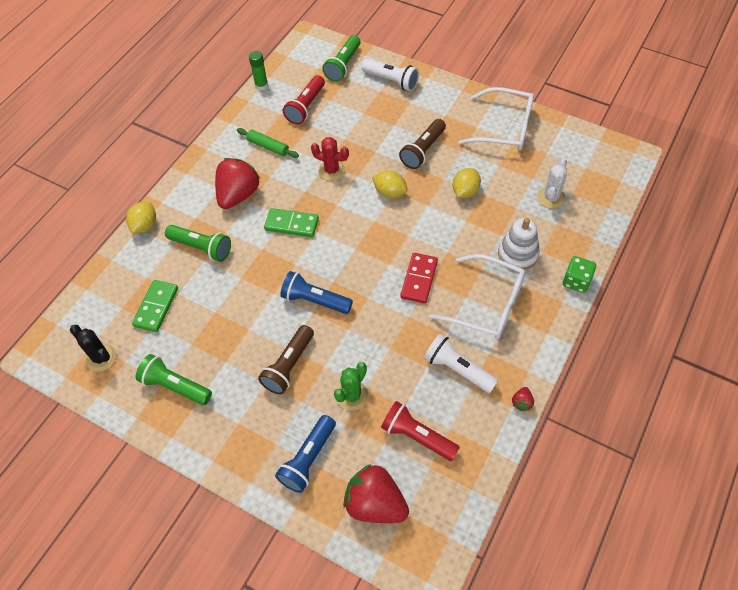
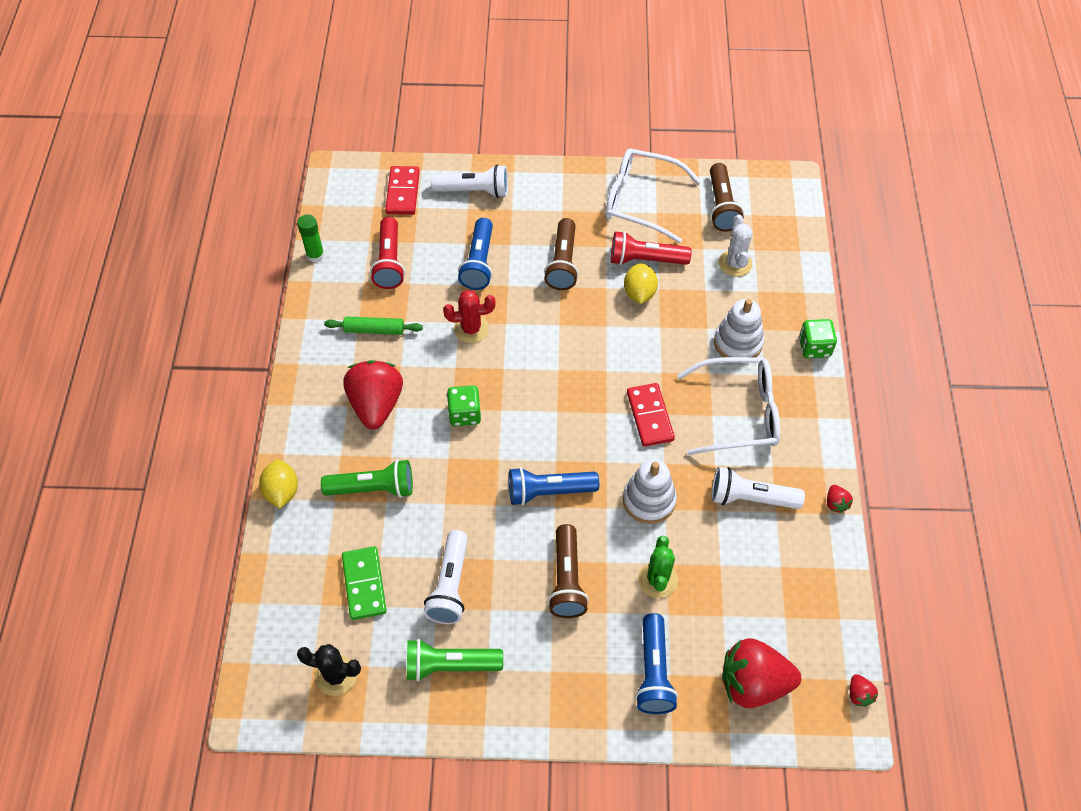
camera: 30 degrees left, 0 degrees up
green domino [264,208,319,237] -> green dice [447,385,481,426]
green flashlight [322,35,361,82] -> red domino [385,166,420,215]
yellow lemon [372,170,408,198] -> none
red flashlight [381,401,460,461] -> red flashlight moved to [611,231,692,265]
white glasses [458,87,534,151] -> white glasses turned 150 degrees counterclockwise [605,148,701,243]
none -> white flashlight [424,530,468,624]
none -> blue flashlight [458,218,493,290]
none -> white stacking toy [623,459,677,524]
none -> brown flashlight [710,163,744,232]
none -> red strawberry [850,674,878,707]

